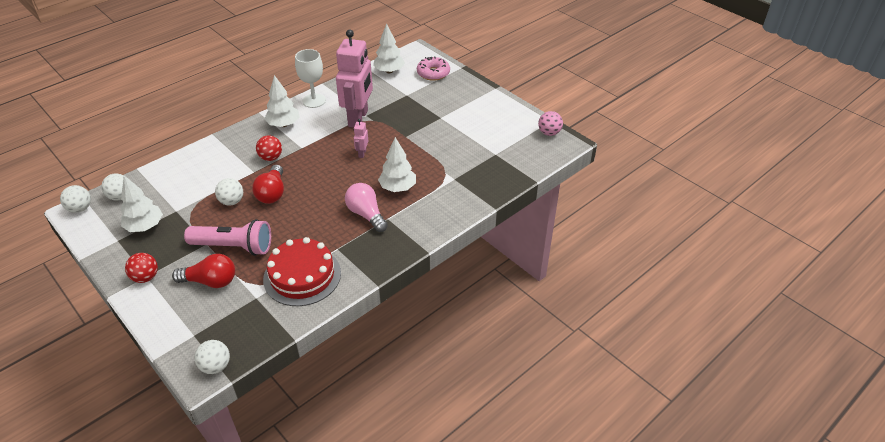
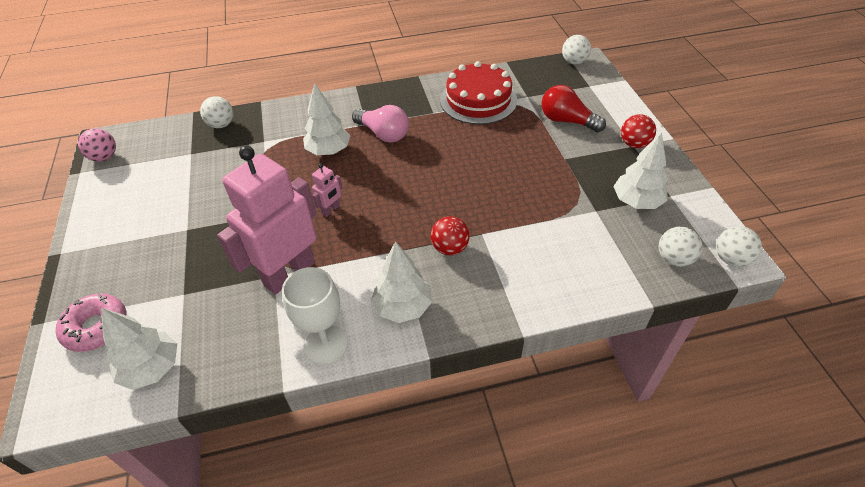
camera: 150 degrees left, 5 degrees up
pink flashlight [184,219,271,256] -> none
white ball [215,178,243,205] -> white ball moved to [200,96,233,128]
red light bulb [252,165,284,204] -> none
pink light bulb [345,183,388,232] -> pink light bulb turned 45 degrees counterclockwise [352,105,409,143]

